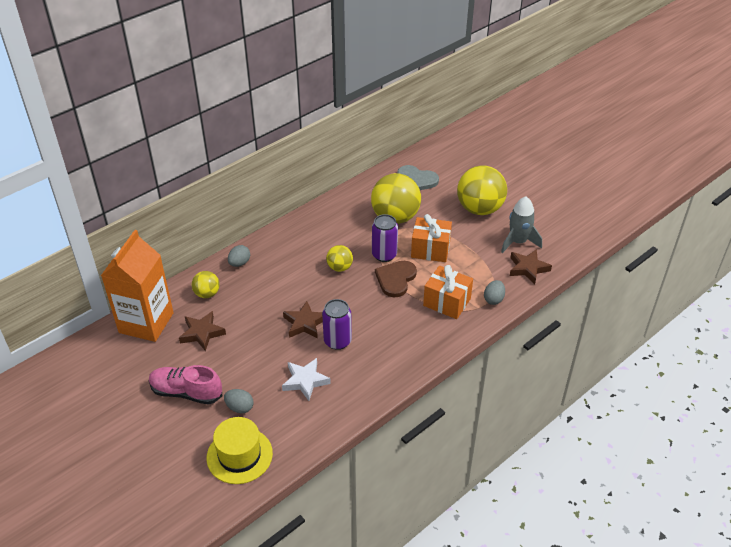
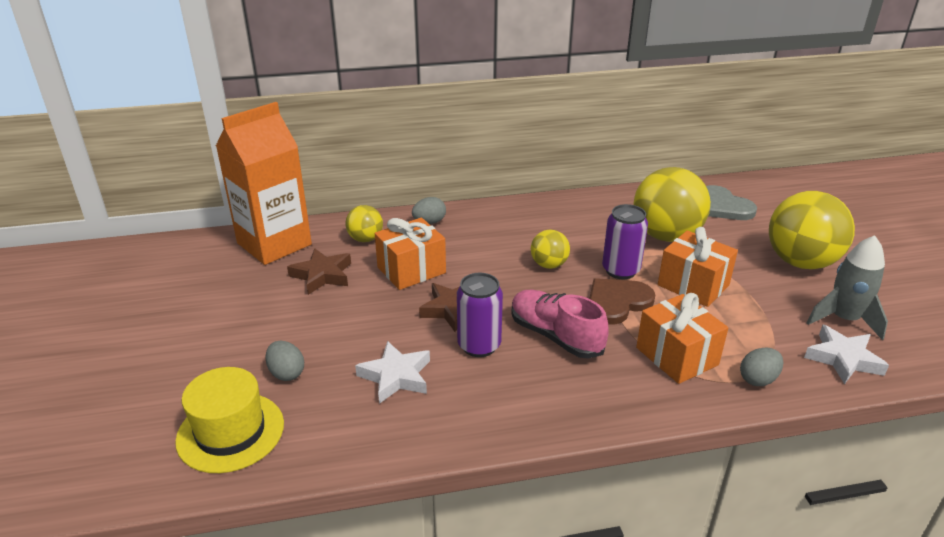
camera: 30 degrees right, 10 degrees down
pink shoe [149,365,223,405] -> pink shoe moved to [511,290,609,359]
brown star [510,249,552,284] -> white star [804,325,889,384]
none -> orange gift [375,218,446,290]

